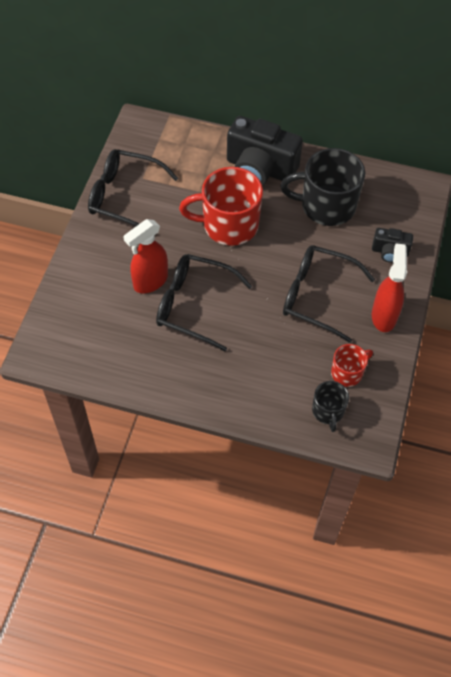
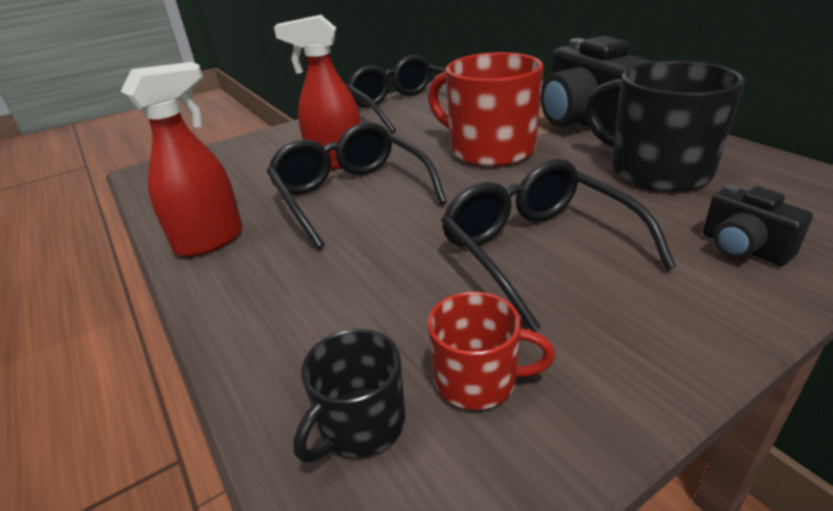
camera: 45 degrees right, 25 degrees down
red spray bottle [372,244,407,332] -> red spray bottle moved to [121,62,242,257]

